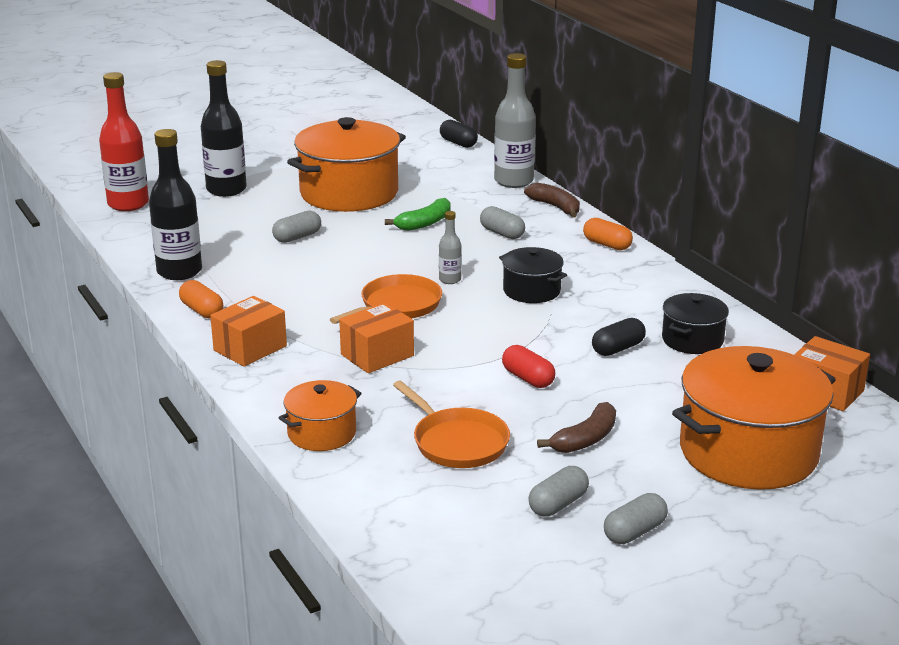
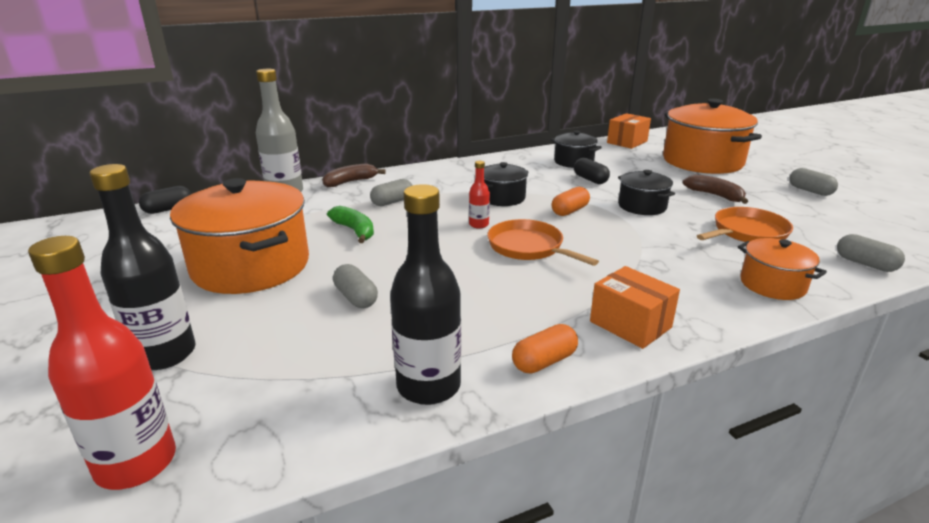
camera: 85 degrees left, 0 degrees up
orange box [339,302,414,373] -> none
grey bottle [439,211,462,284] -> red bottle [469,161,490,229]
red capsule [502,345,555,388] -> black pot [618,170,675,215]
grey capsule [529,466,589,517] -> grey capsule moved to [837,234,905,272]
orange capsule [583,218,633,250] -> orange capsule moved to [552,187,590,216]

